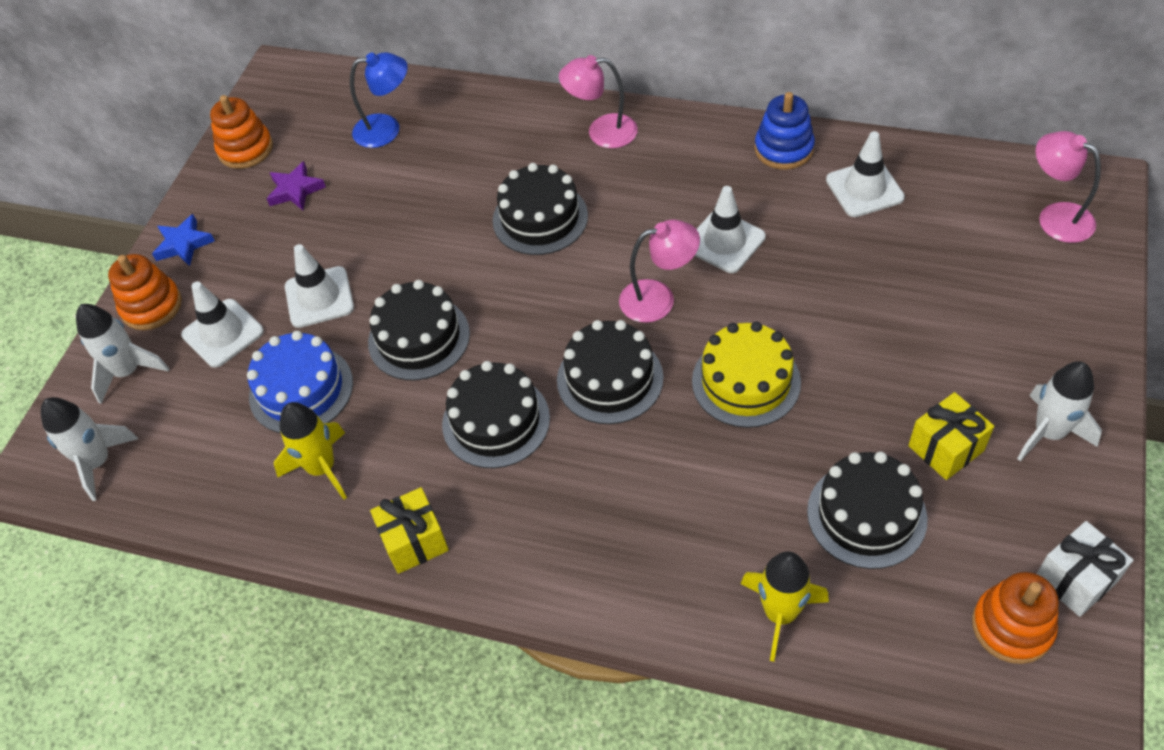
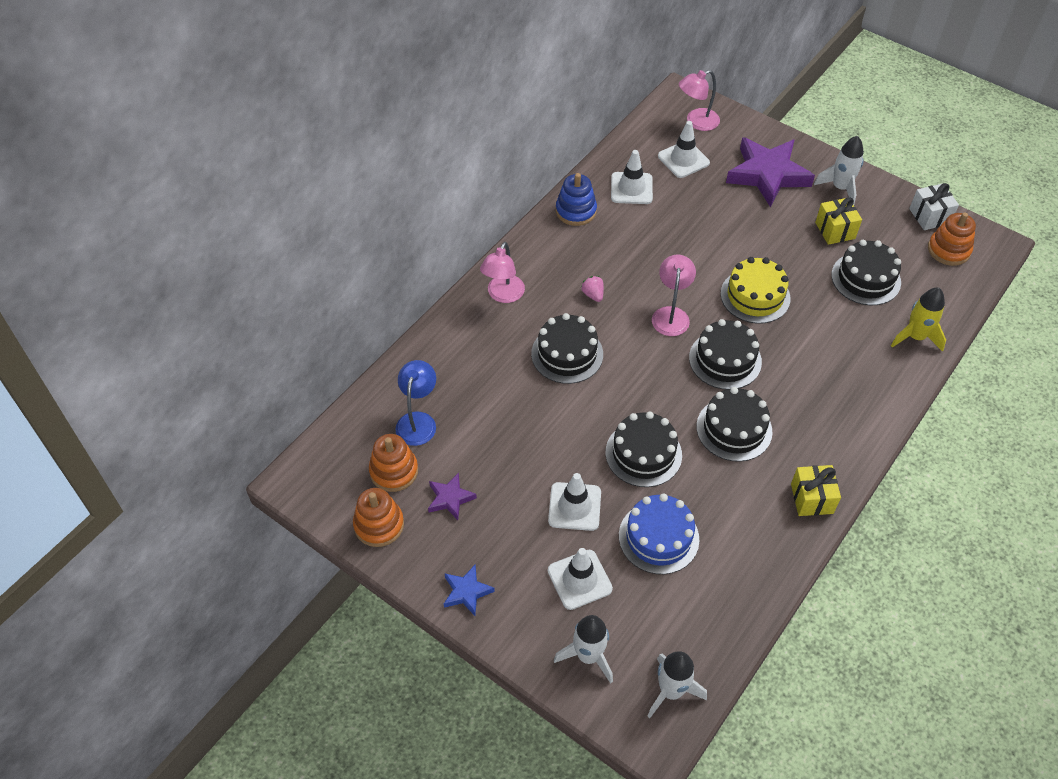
camera: 75 degrees left, 0 degrees up
orange stacking toy [108,254,182,330] -> orange stacking toy moved to [369,434,418,492]
yellow rocket [274,402,347,500] -> none
white traffic cone [695,186,766,273] -> white traffic cone moved to [658,121,710,178]
none -> pink strawberry [581,276,604,302]
none -> purple star [726,137,815,207]

